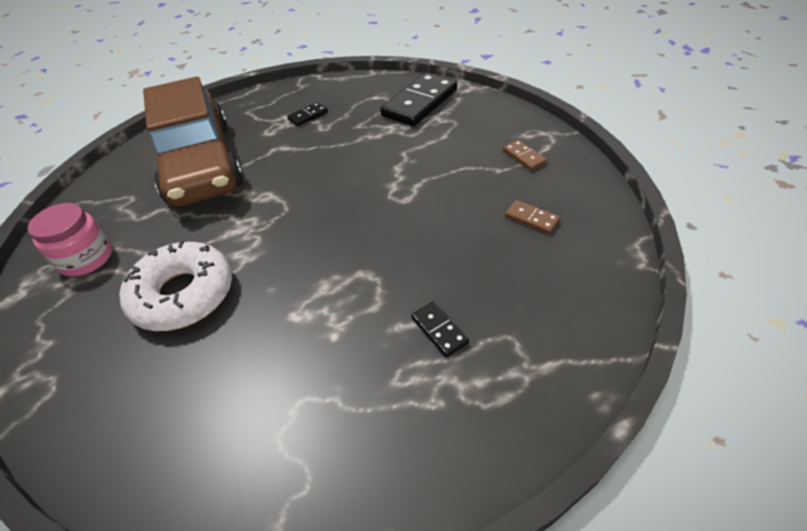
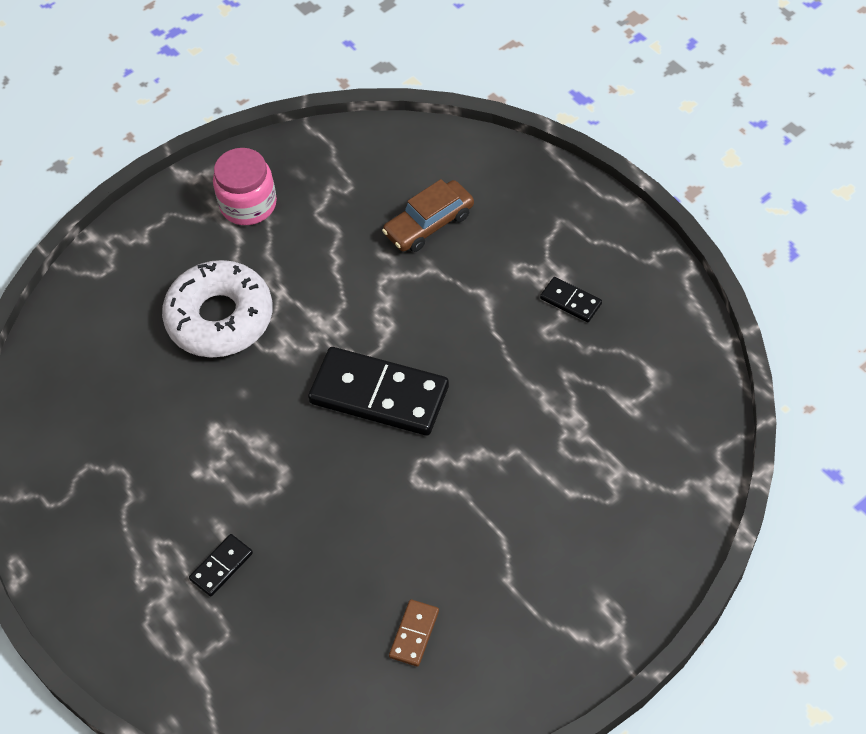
camera: 75 degrees right, 10 degrees up
brown car [143,76,243,207] -> brown car [382,179,474,252], size x0.43
black domino [380,73,457,127] -> black domino moved to [308,347,449,436]
brown domino [503,140,547,171] -> none

